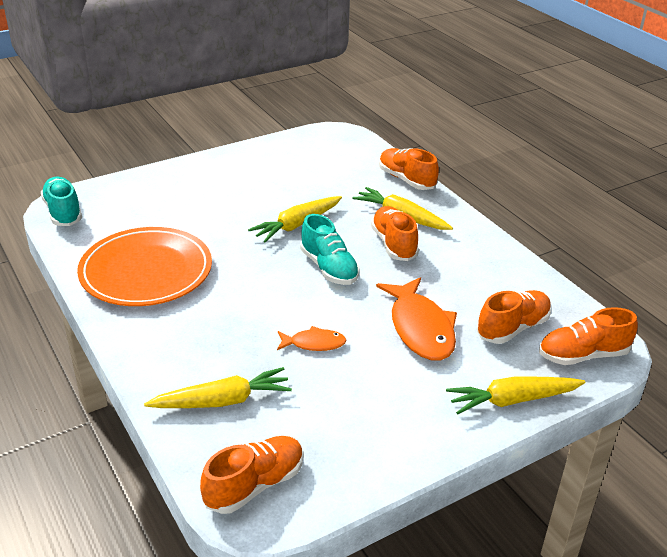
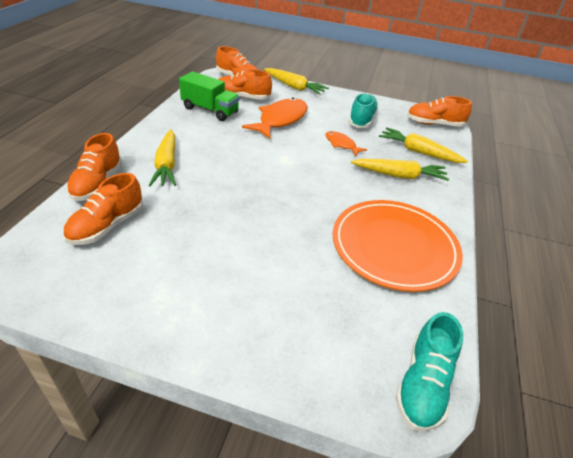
camera: 135 degrees left, 5 degrees up
yellow carrot [248,196,342,242] -> yellow carrot moved to [351,159,449,181]
turquoise shoe [300,214,360,285] -> turquoise shoe moved to [349,93,378,128]
orange shoe [371,206,419,261] -> orange shoe moved to [63,173,143,245]
none -> green truck [179,71,240,121]

